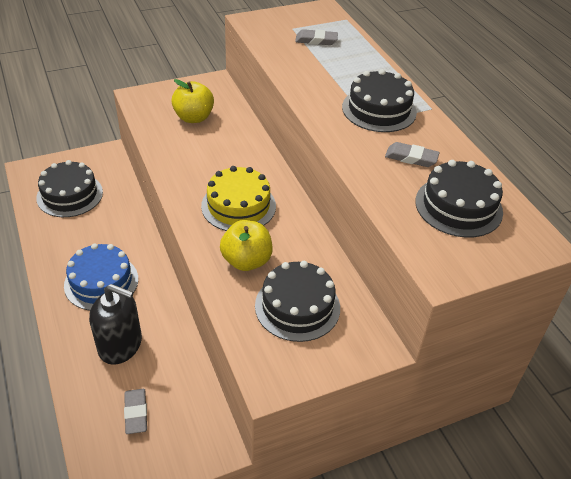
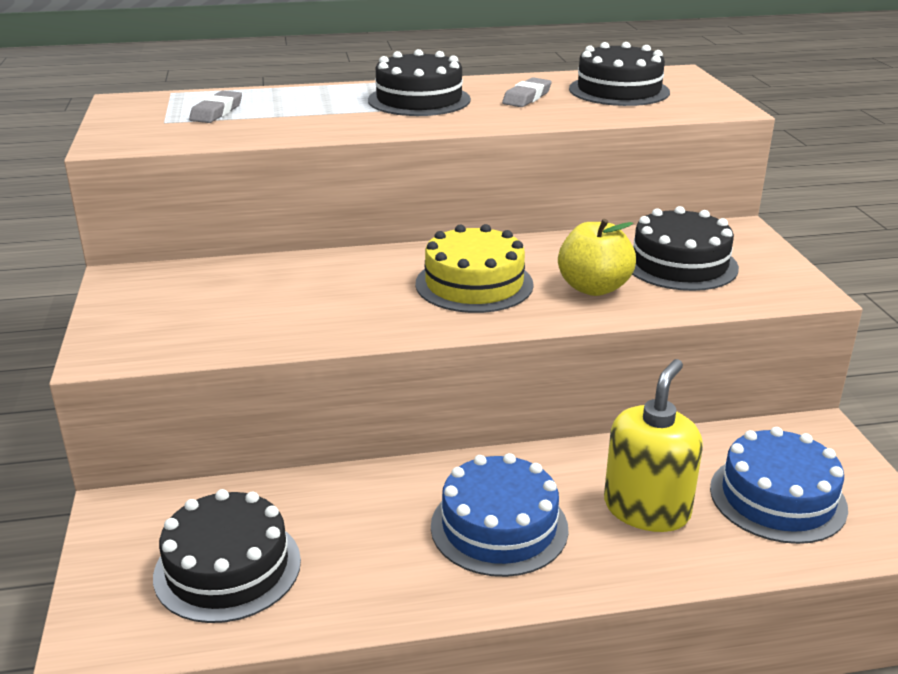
camera: 75 degrees left, 15 degrees down
black soap dispenser [89,284,142,365] -> yellow soap dispenser [604,359,703,532]
grey eraser [124,389,147,434] -> blue cake [710,427,848,544]
yellow apple [171,79,214,123] -> none

